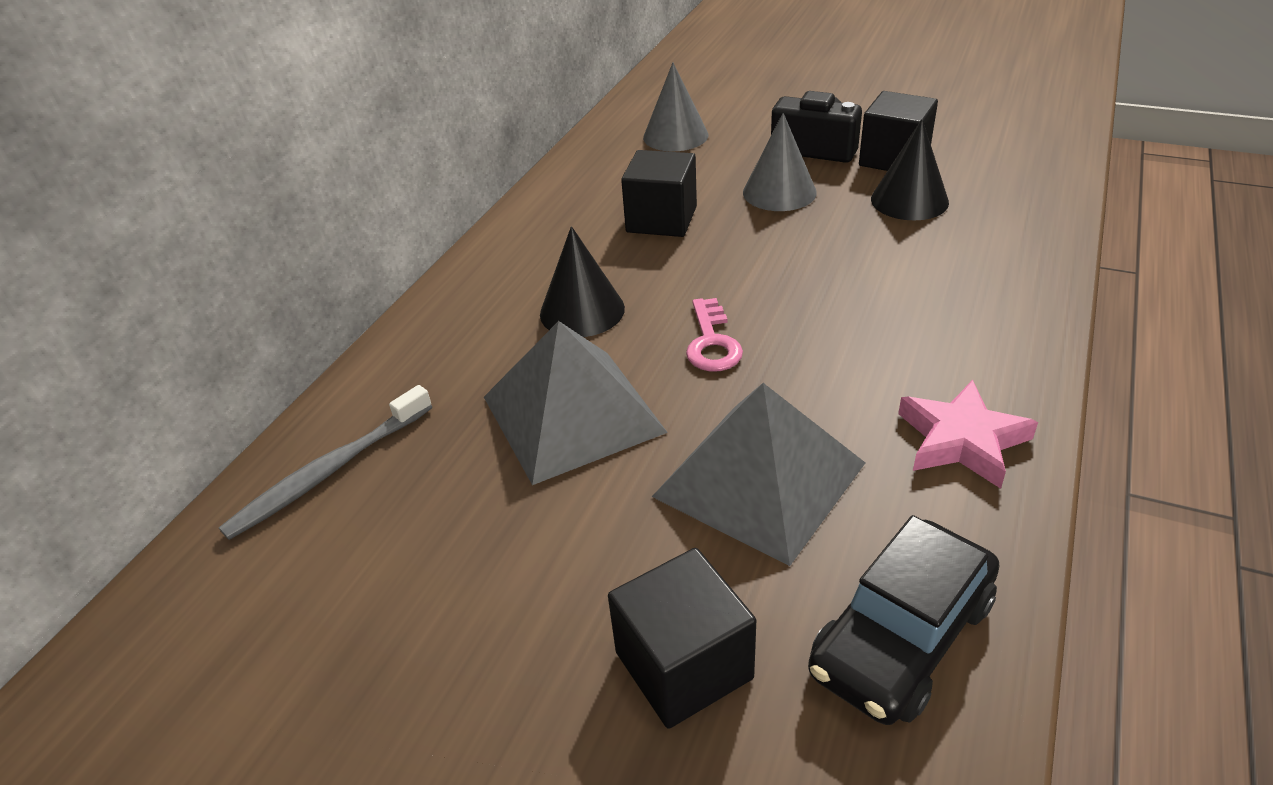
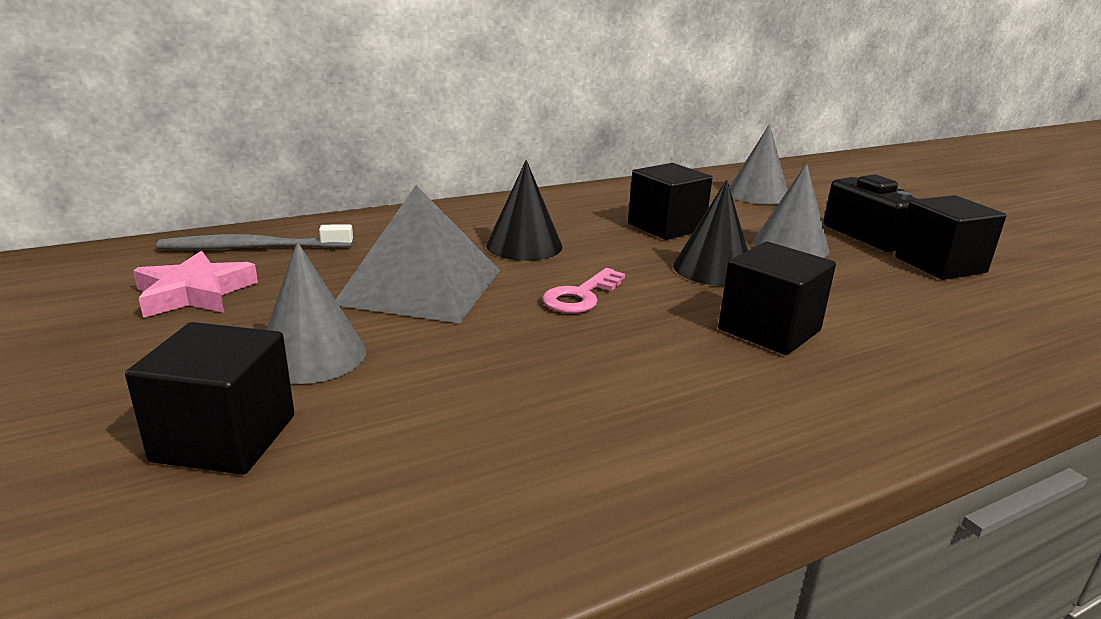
camera: 35 degrees right, 15 degrees down
grey pyramid [652,383,865,566] -> none
black car [808,515,999,725] -> none
black cone [871,119,949,220] -> black cone moved to [673,180,748,286]
pink star [898,380,1038,489] -> pink star moved to [133,251,258,318]
none -> grey cone [266,242,366,384]
none -> black cube [718,242,836,355]

